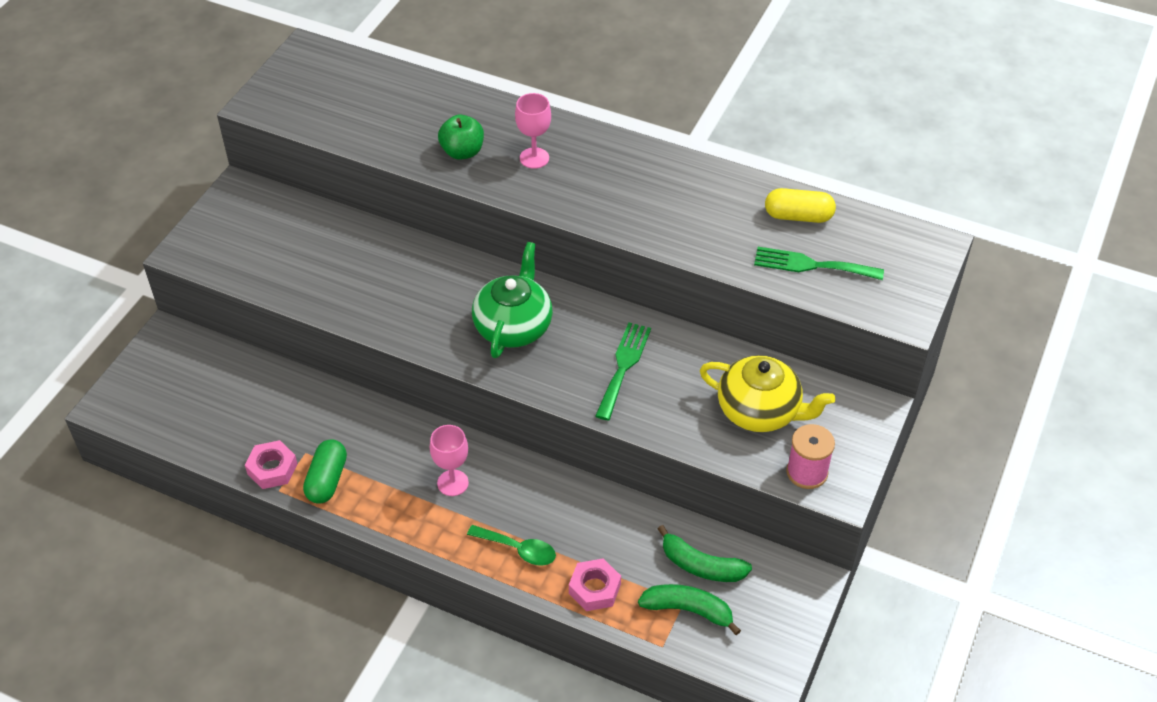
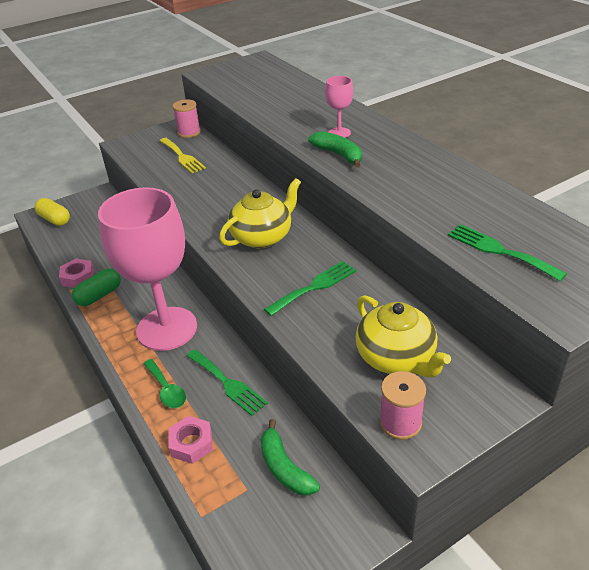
camera: 35 degrees right, 10 degrees down
pink goblet [430,425,469,496] -> pink goblet [98,187,197,351], size x2.47
green apple [438,114,484,160] -> none
green teapot [472,242,553,358] -> yellow teapot [219,178,301,248]
green banana [638,584,741,635] -> green banana moved to [308,131,362,168]
yellow capsule [765,188,836,223] -> yellow capsule moved to [35,198,70,226]
none -> yellow fork [159,138,206,173]
none -> pink spool [172,99,201,138]
none -> green fork [186,349,268,416]

